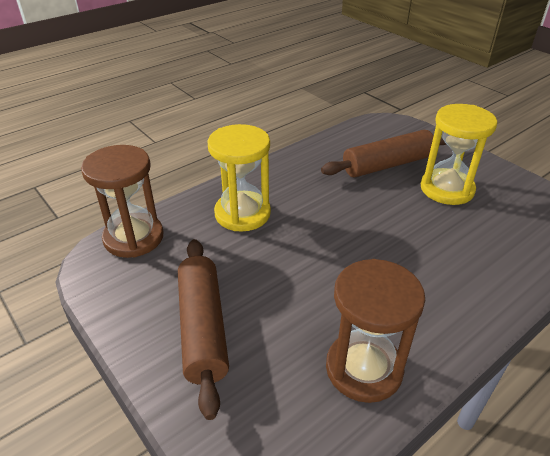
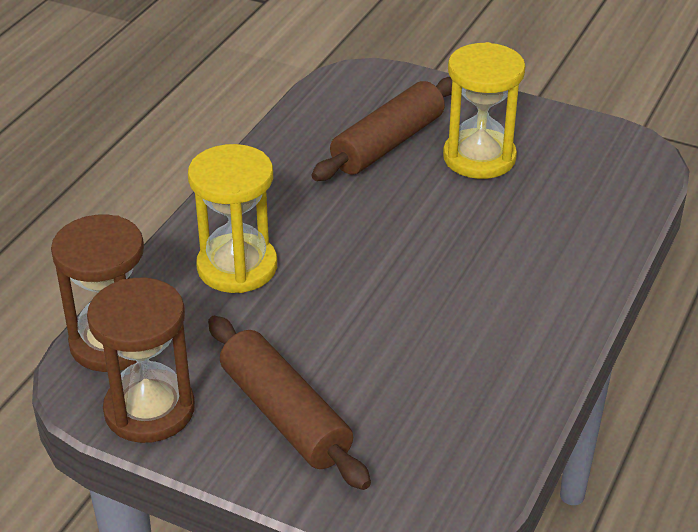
camera: 25 degrees left, 0 degrees up
brown hourglass [326,259,425,403] -> brown hourglass moved to [87,277,195,443]

